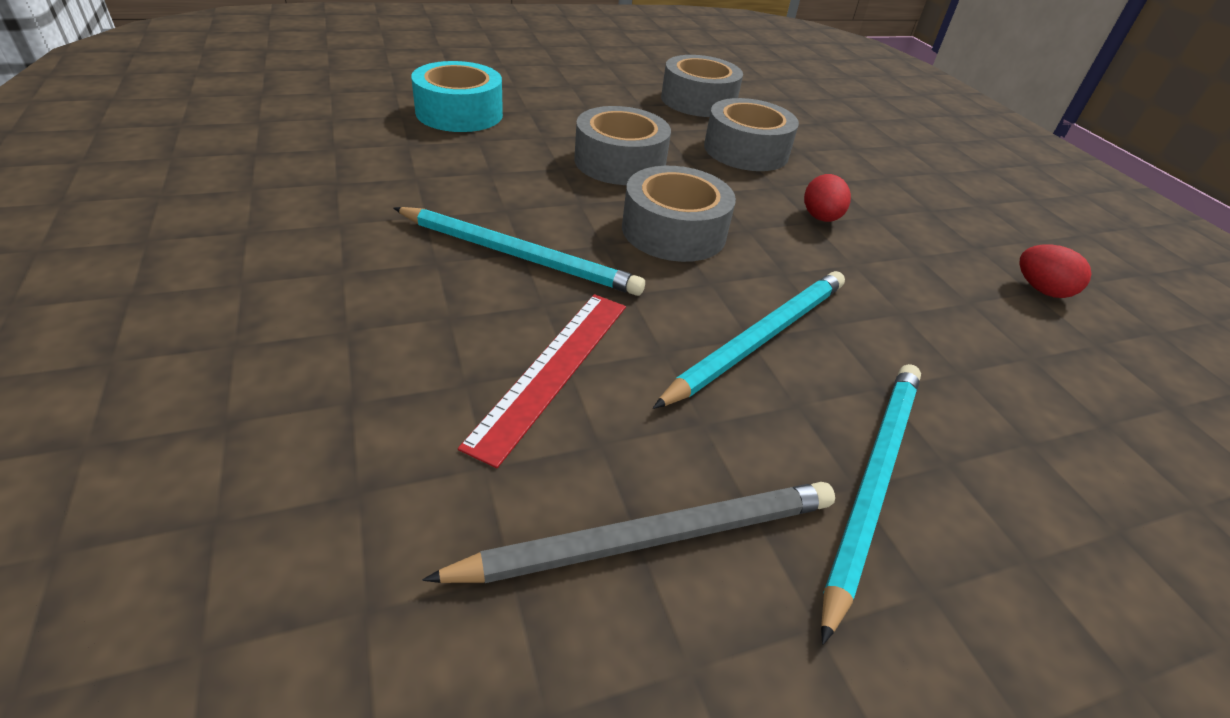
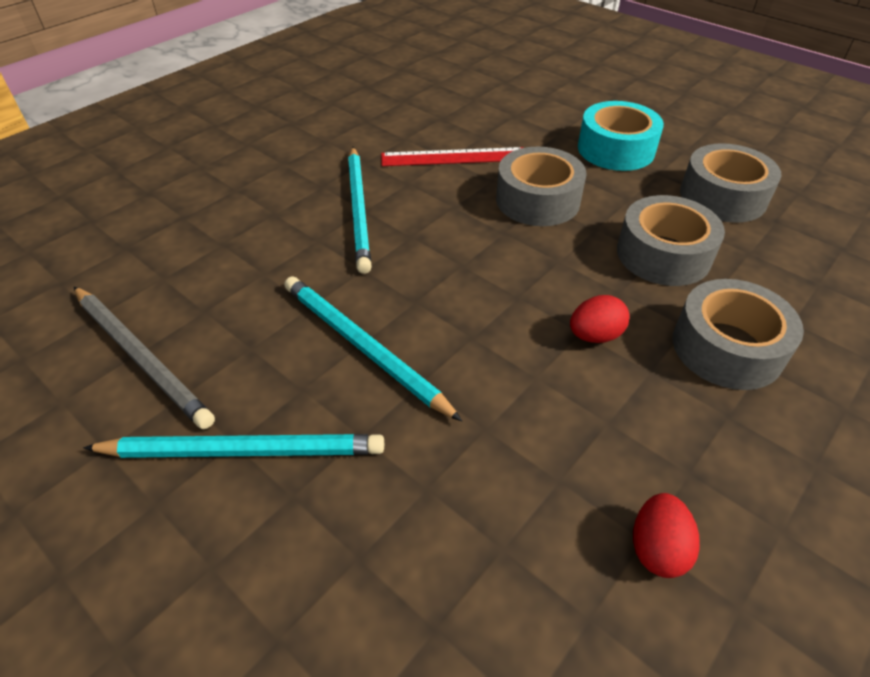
camera: 65 degrees right, 5 degrees up
turquoise tape [411,61,503,132] -> turquoise tape moved to [578,101,664,171]
red ruler [458,294,626,468] -> red ruler moved to [381,147,524,166]
grey tape [622,166,736,262] -> grey tape moved to [672,279,804,390]
turquoise pencil [653,271,845,409] -> turquoise pencil turned 150 degrees counterclockwise [284,276,462,421]

